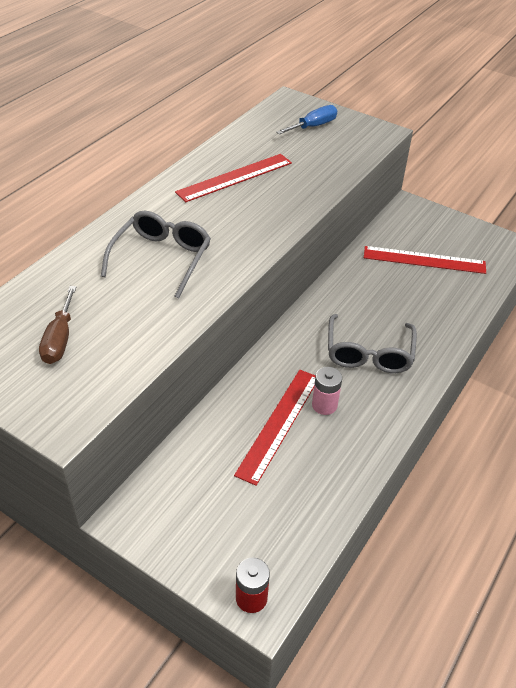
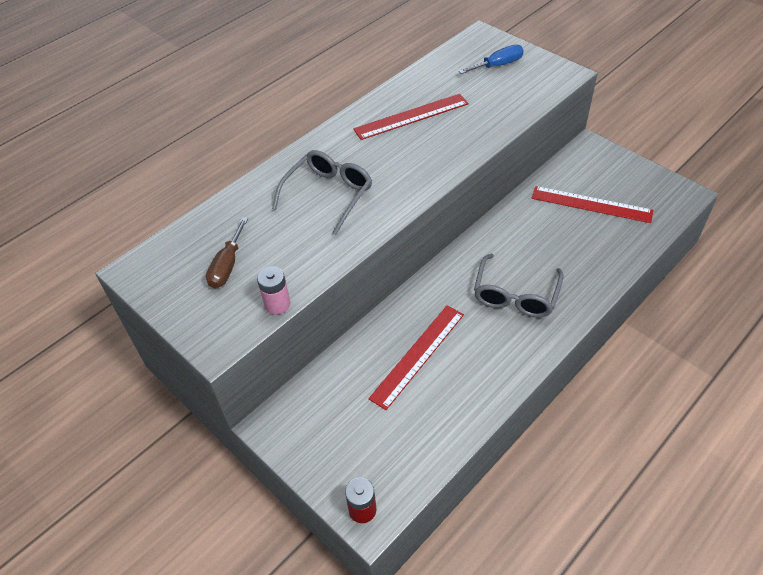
camera: 15 degrees right, 5 degrees up
pink battery [312,367,342,415] -> pink battery moved to [257,266,290,315]

